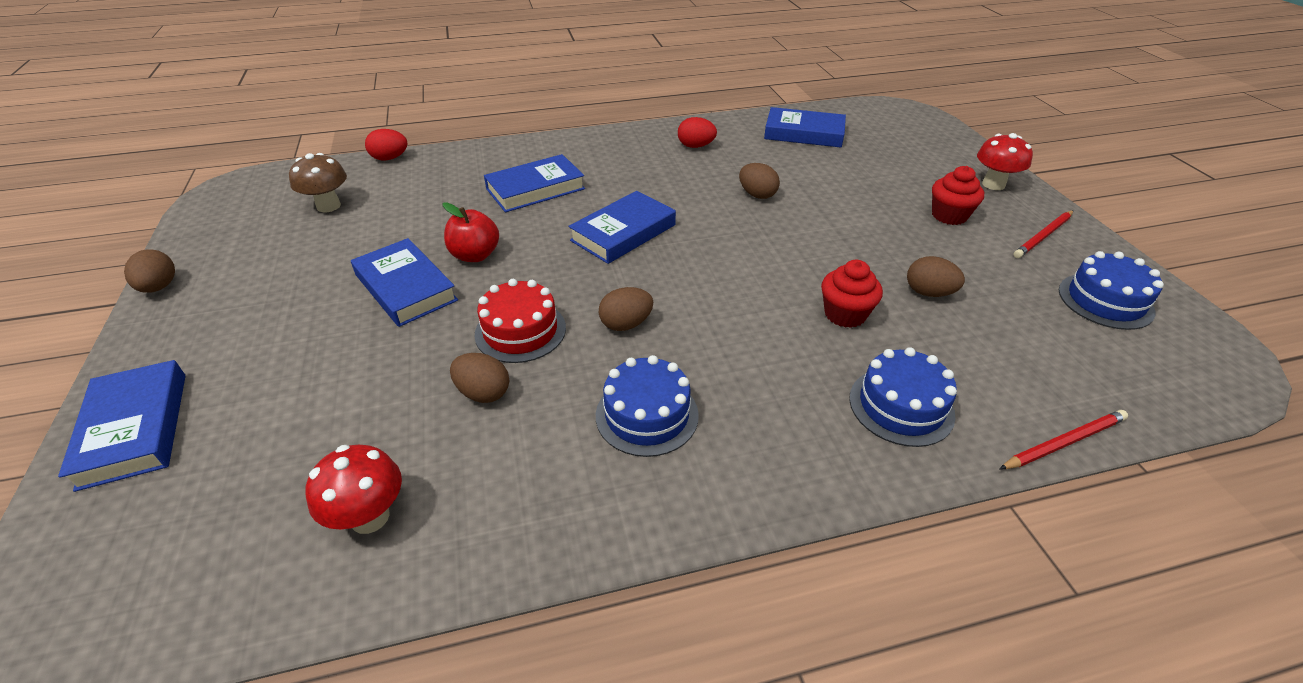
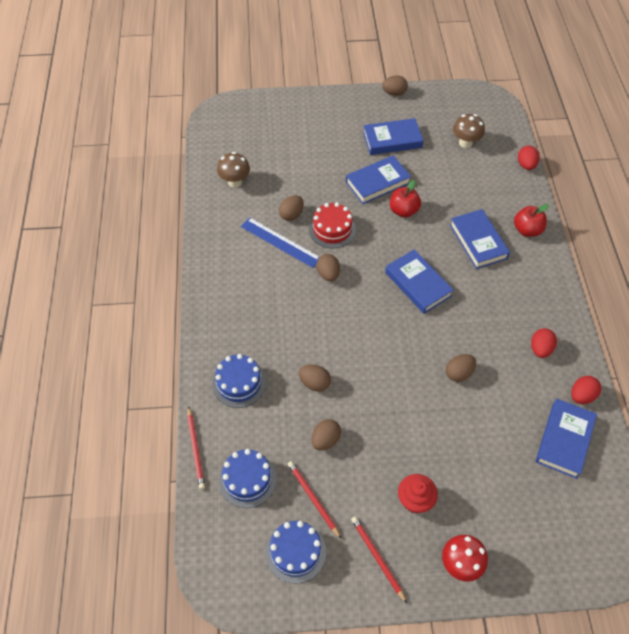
camera: 100 degrees right, 15 degrees up
blue book [58,360,185,492] -> blue book moved to [363,118,424,155]
red mushroom [305,445,402,534] -> brown mushroom [217,152,250,188]
blue cake [596,355,699,457] -> blue cake moved to [219,449,277,508]
red cupcake [821,260,883,328] -> brown egg [299,365,331,392]
none -> blue ruler [241,217,320,268]
none -> red pencil [288,461,341,538]
none -> red apple [514,204,549,237]
none -> red egg [571,376,601,404]

